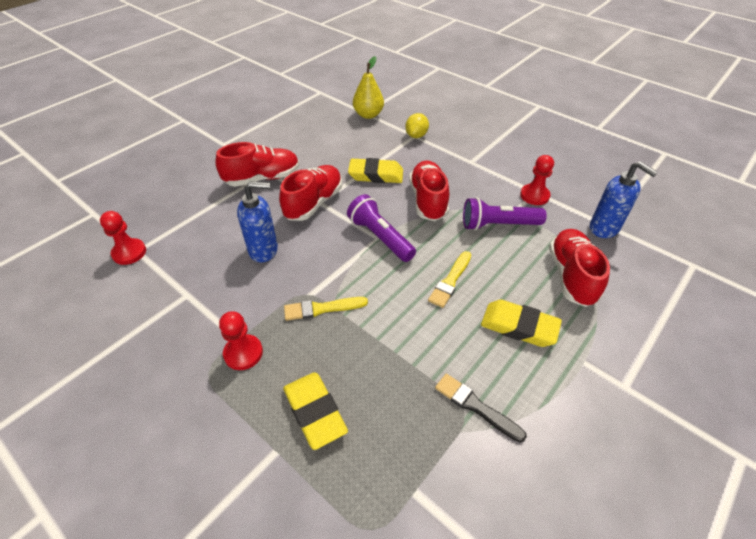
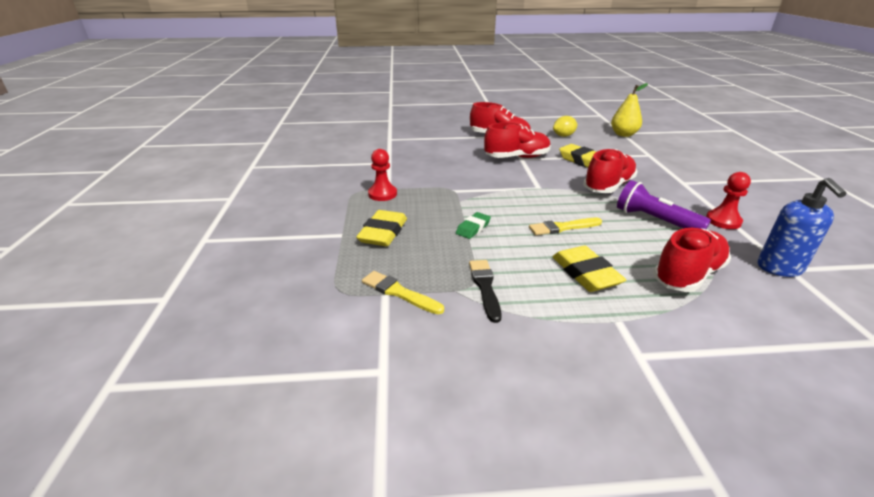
camera: 45 degrees right, 15 degrees down
red pawn [100,211,146,265] -> none
blue soap dispenser [237,181,278,262] -> none
yellow brush [284,297,368,321] -> yellow brush moved to [362,271,444,314]
purple flashlight [347,194,416,262] -> none
yellow lemon [405,113,429,138] -> yellow lemon moved to [553,116,578,137]
none -> green eraser [456,212,491,239]

